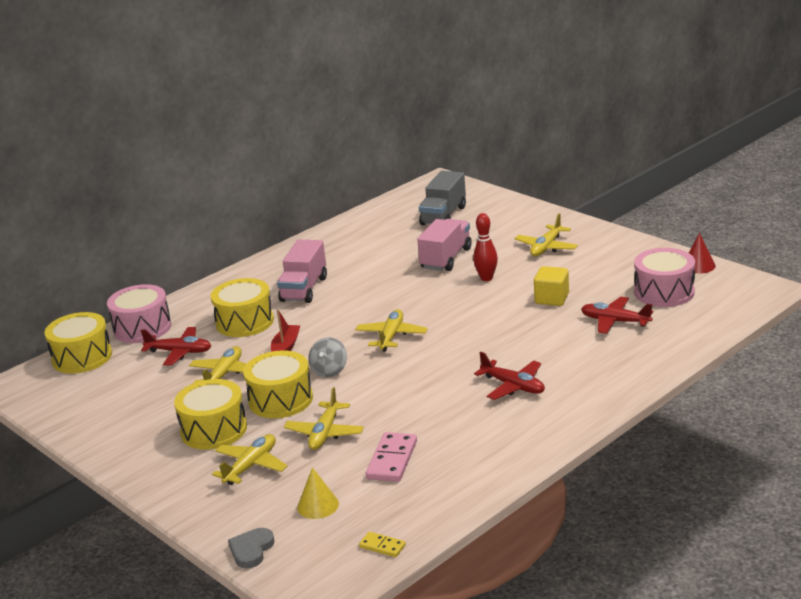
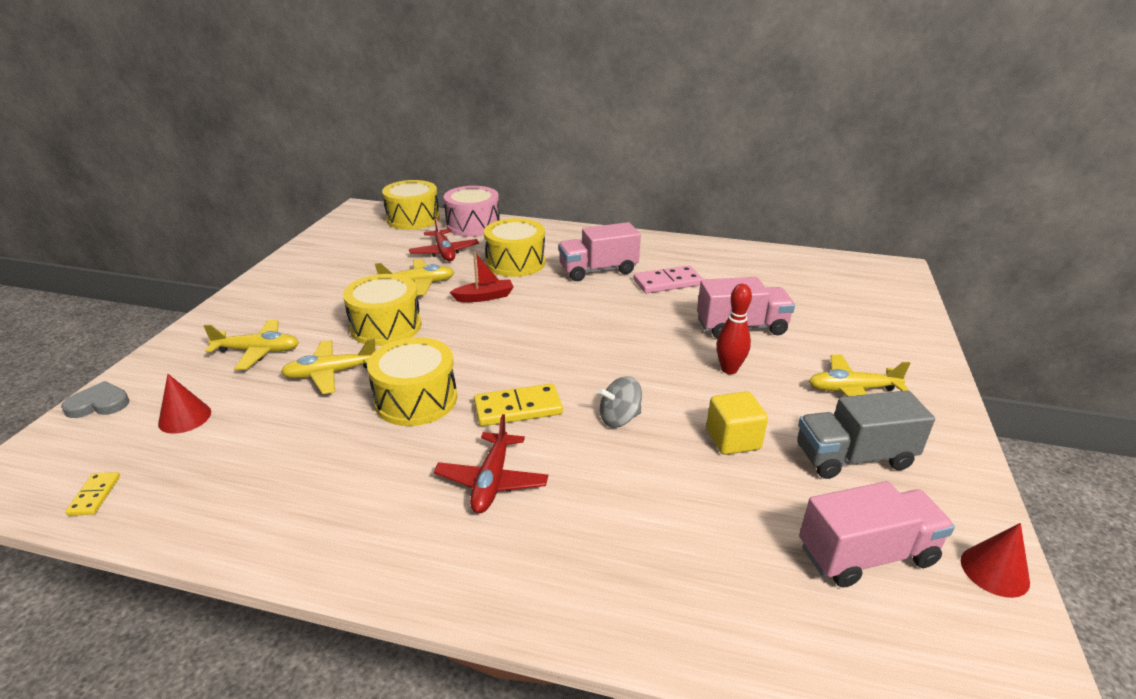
camera: 55 degrees right, 5 degrees up
yellow drum [174,379,247,450] -> yellow drum moved to [367,337,457,426]
yellow cone [297,467,339,519] -> red cone [158,374,211,434]
grey spinning top [308,337,347,377] -> grey spinning top moved to [598,376,642,427]
yellow plane [355,309,428,352] -> none
pink domino [366,432,417,482] -> pink domino moved to [633,266,703,293]
grey truck [419,171,466,225] -> grey truck moved to [797,390,935,479]
red plane [581,297,653,334] -> none
pink drum [634,248,695,307] -> pink truck [799,481,955,588]
none -> yellow domino [474,383,563,426]

